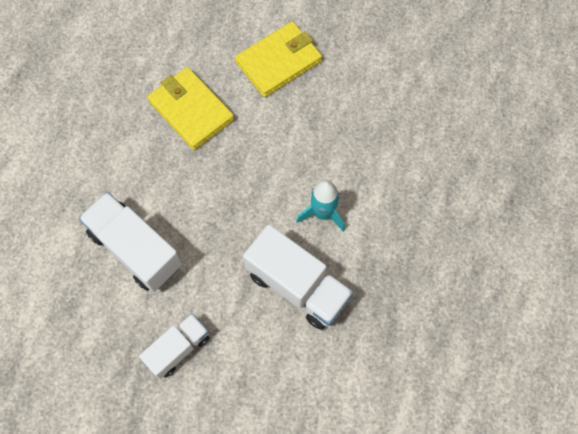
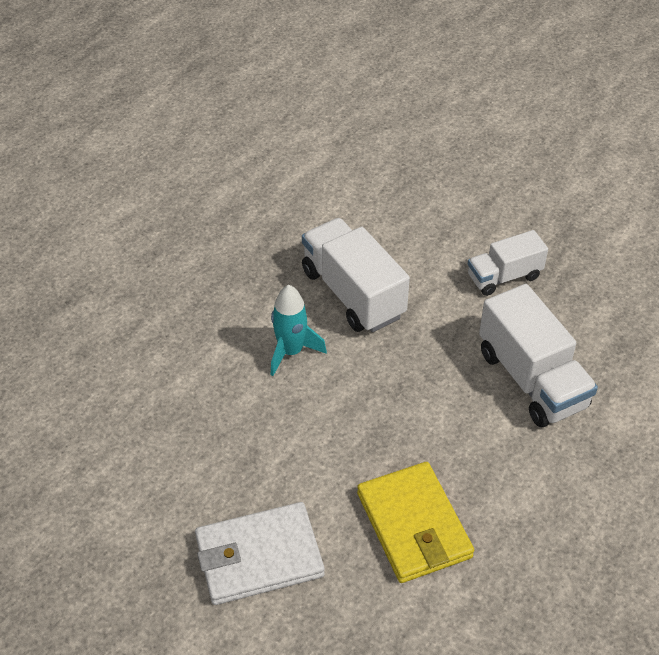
camera: 160 degrees left, 20 degrees down
yellow wallet [235,22,322,97] -> white wallet [195,502,325,605]

